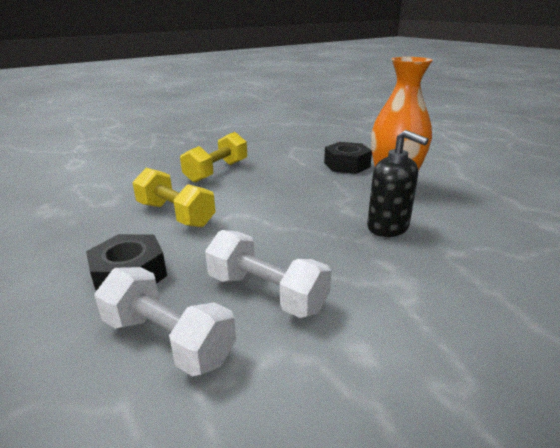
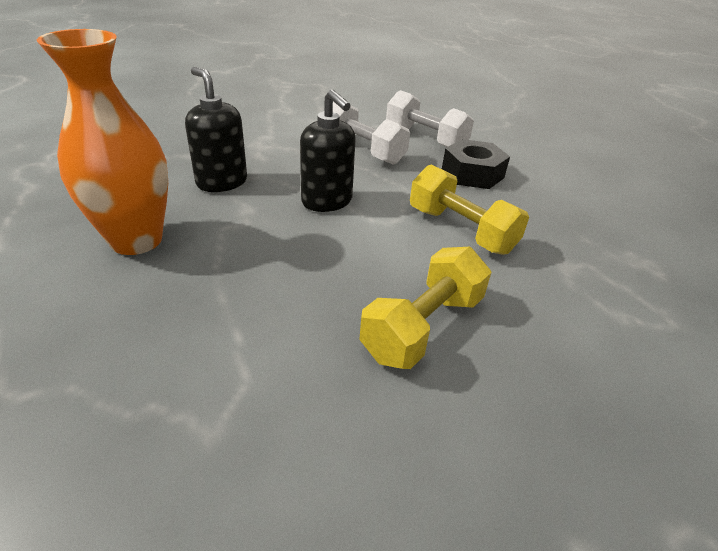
camera: 175 degrees left, 10 degrees up
black nut [324,142,372,174] -> none
none -> black soap dispenser [300,89,356,212]

